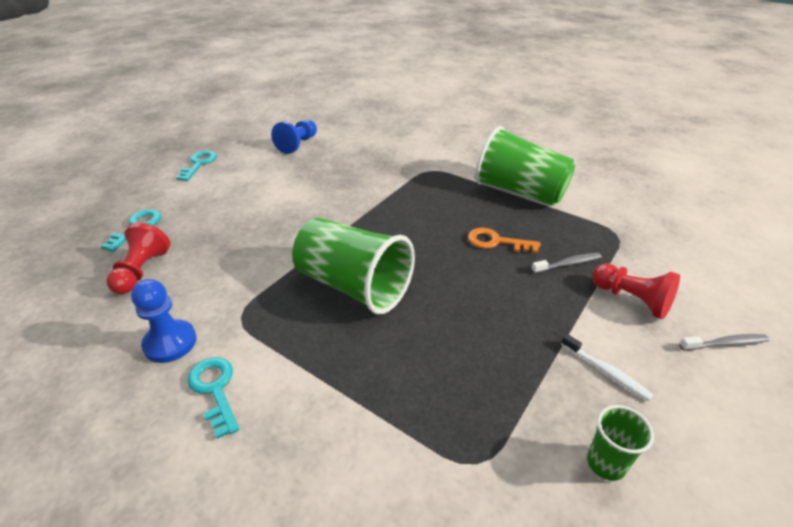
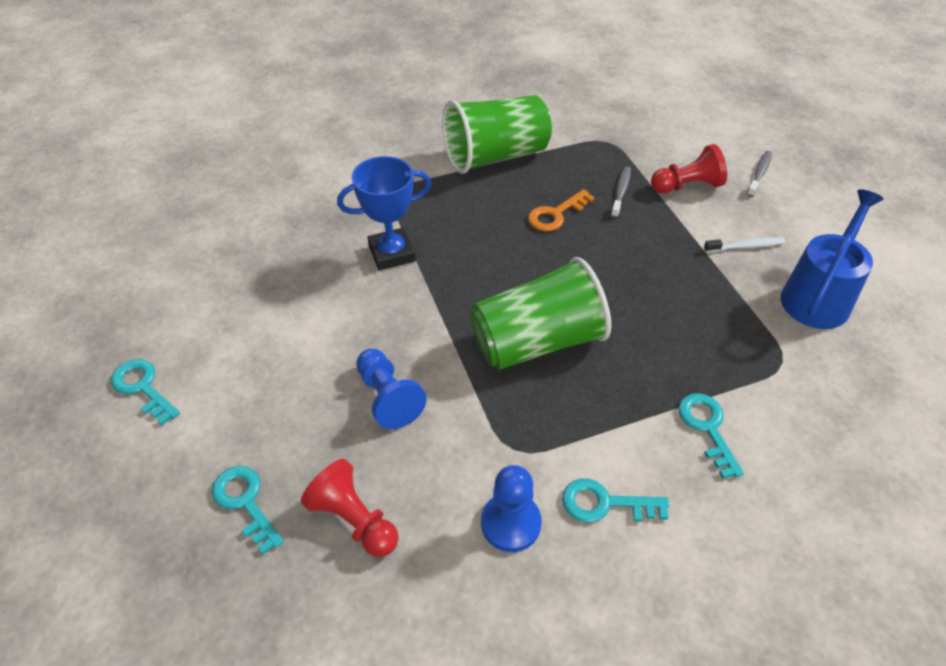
camera: 55 degrees left, 10 degrees up
blue pawn [271,120,317,154] -> blue pawn moved to [356,349,427,429]
green cup [587,405,654,481] -> blue watering can [781,189,884,329]
none -> blue trophy [337,156,431,270]
none -> turquoise key [678,393,744,479]

